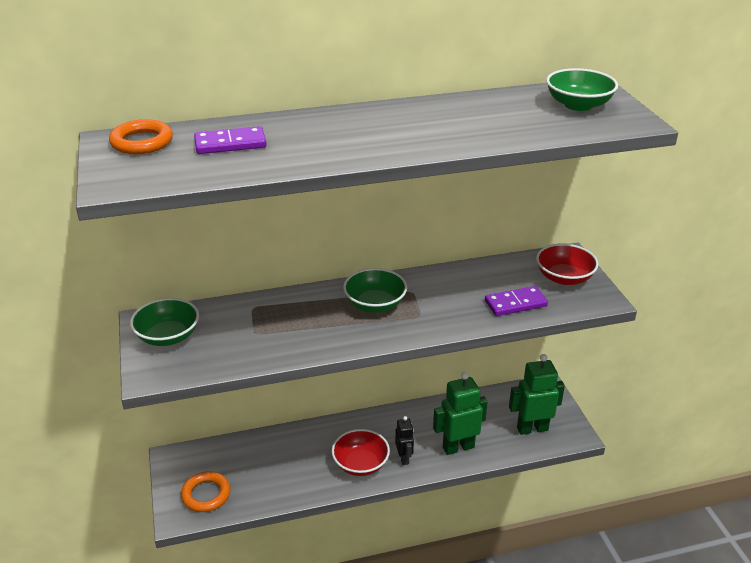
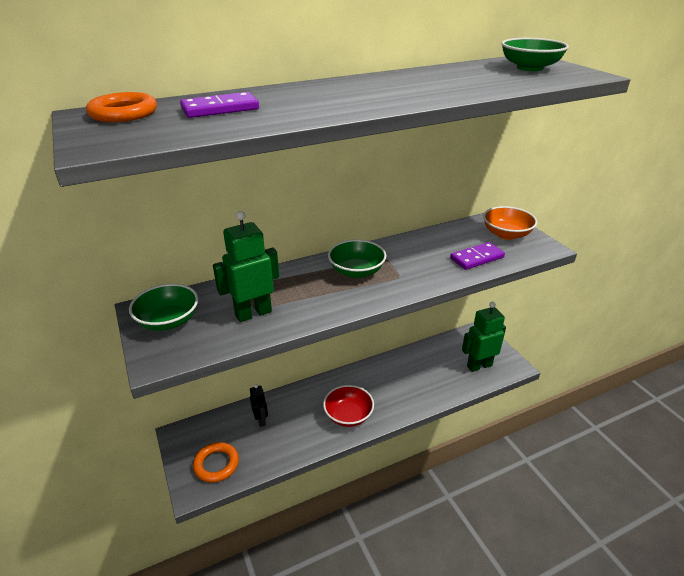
camera: 10 degrees left, 0 degrees up
black robot [395,416,414,465] -> black robot moved to [250,384,268,427]
green robot [433,372,488,455] -> green robot moved to [213,211,279,322]
red bowl [536,243,598,285] -> orange bowl [483,206,537,240]

